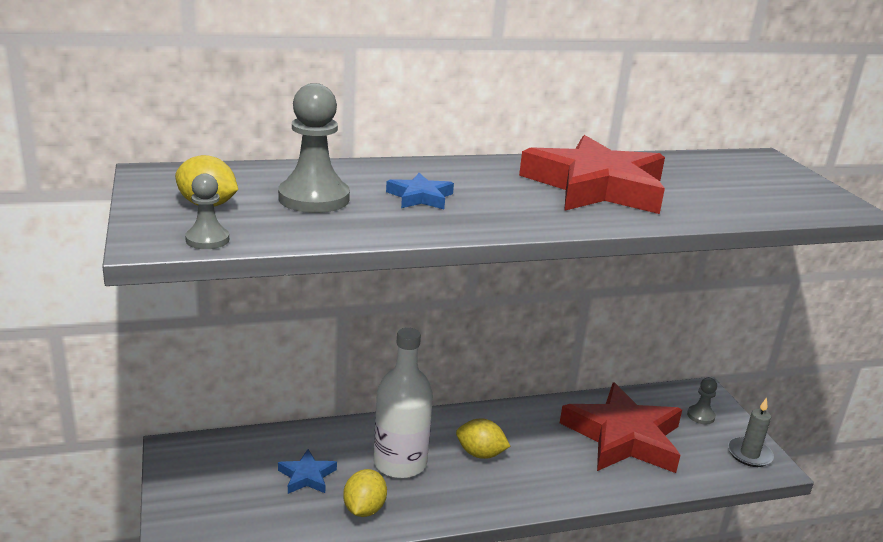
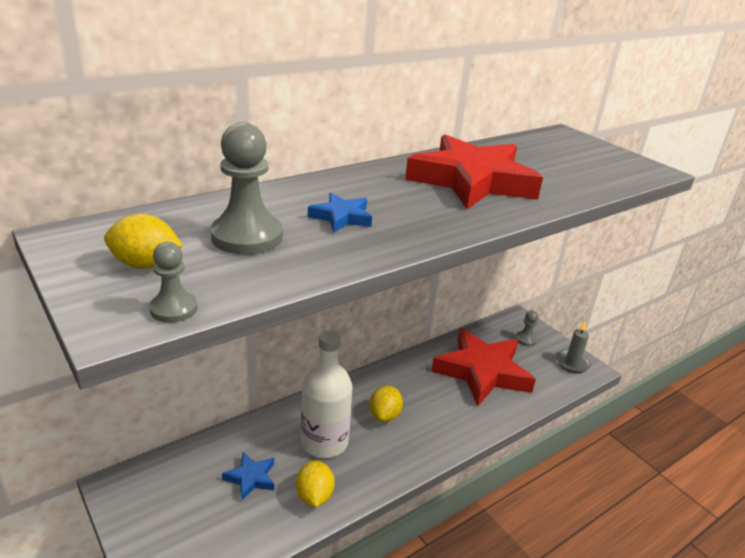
camera: 20 degrees left, 5 degrees up
yellow lemon [456,418,510,459] -> yellow lemon turned 75 degrees counterclockwise [369,385,403,422]

